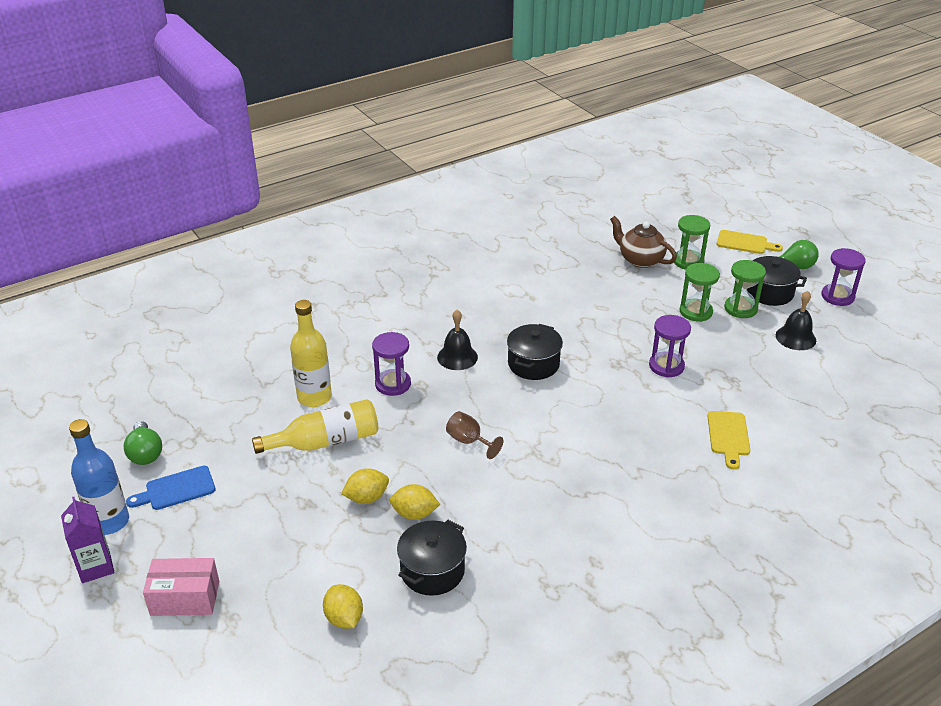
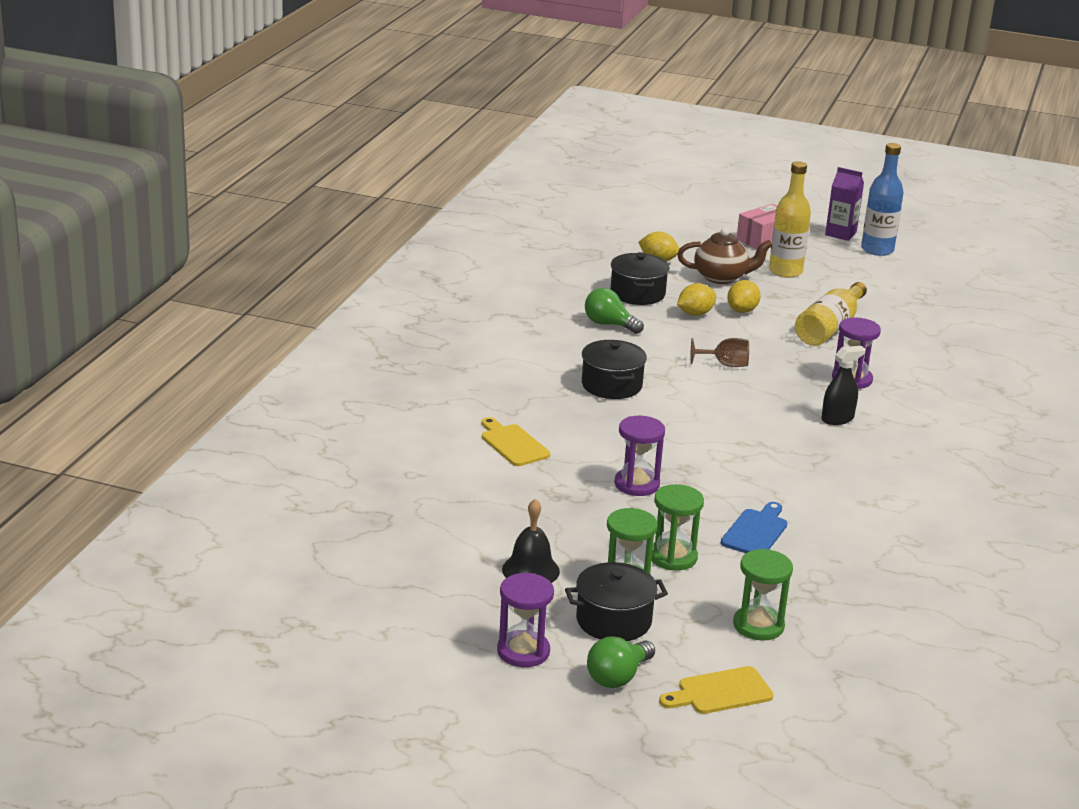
camera: 140 degrees right, 10 degrees down
green light bulb [123,421,162,465] -> green light bulb moved to [585,288,644,334]
blue cutting board [126,466,215,510] -> blue cutting board moved to [721,502,787,553]
yellow bottle [290,300,332,407] -> yellow bottle moved to [769,161,811,278]
black bell [437,310,478,370] -> black spray bottle [822,346,866,425]
black pot [507,324,563,380] -> black pot moved to [582,340,647,399]
brown teapot [610,216,677,268] -> brown teapot moved to [677,228,773,284]

